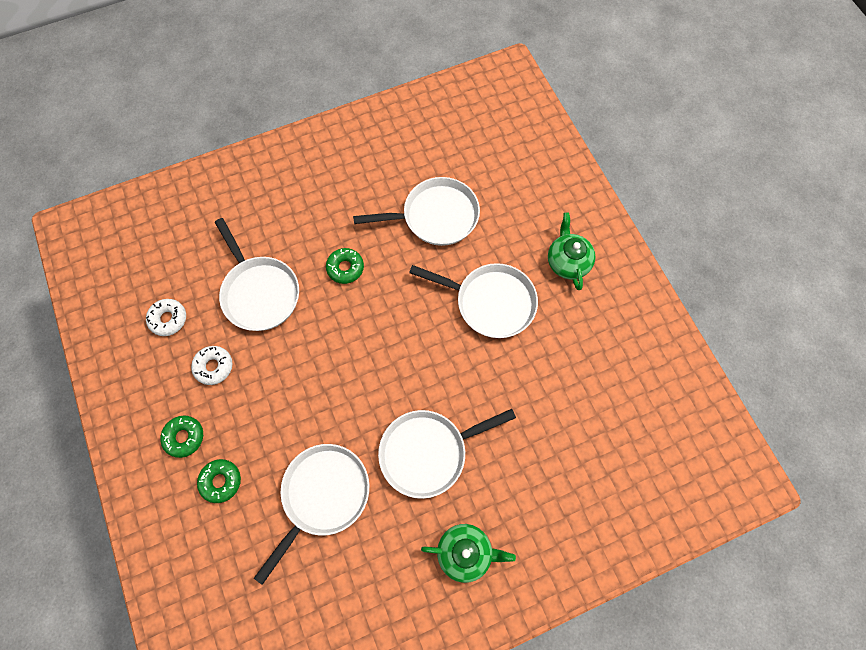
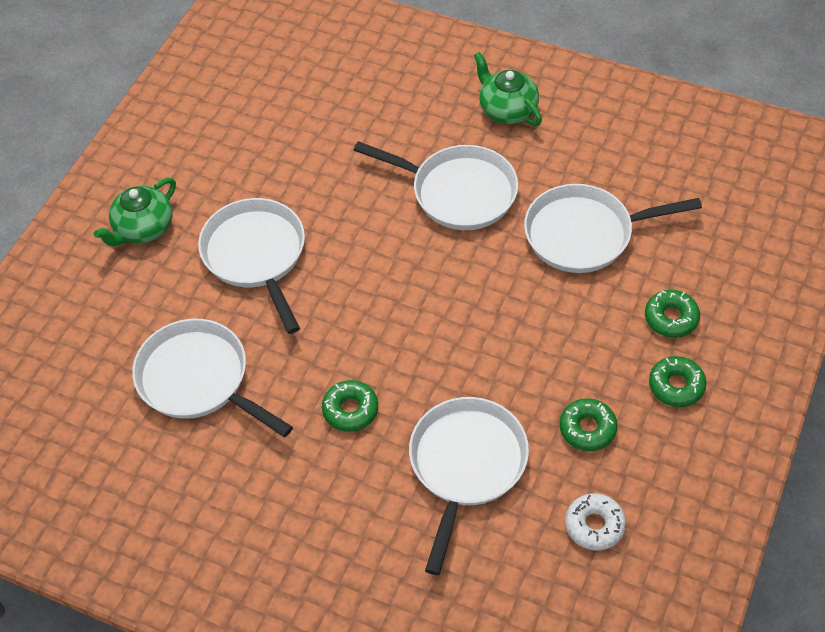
camera: 130 degrees left, 15 degrees down
white donut [191,346,232,385] -> green donut [559,398,618,451]

